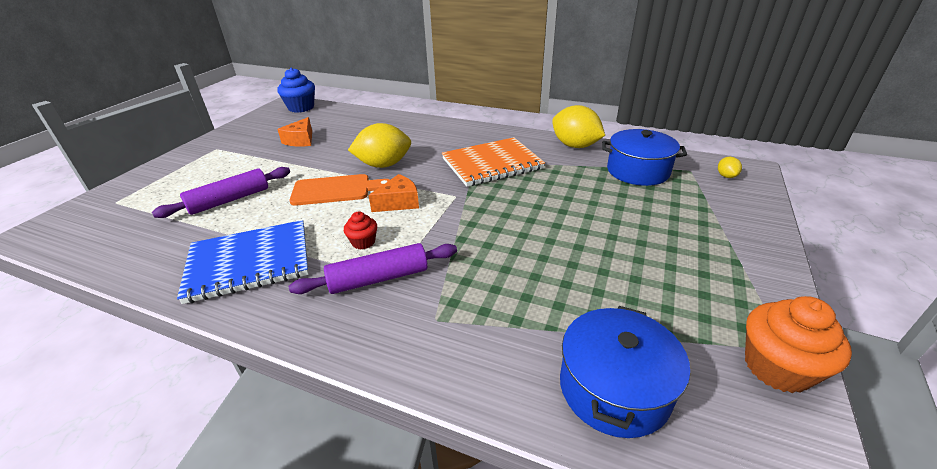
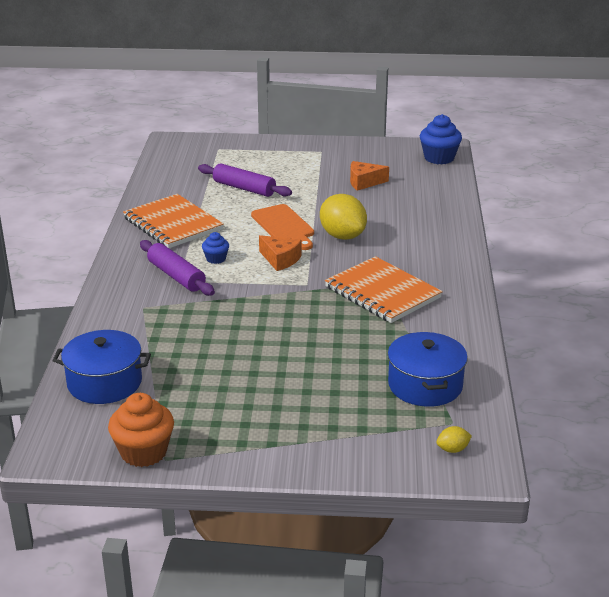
camera: 70 degrees right, 5 degrees down
blue notebook [177,220,309,304] -> orange notebook [123,194,224,248]
red cupcake [344,211,377,249] -> blue cupcake [202,232,229,264]
yellow lemon [552,105,605,148] -> none

